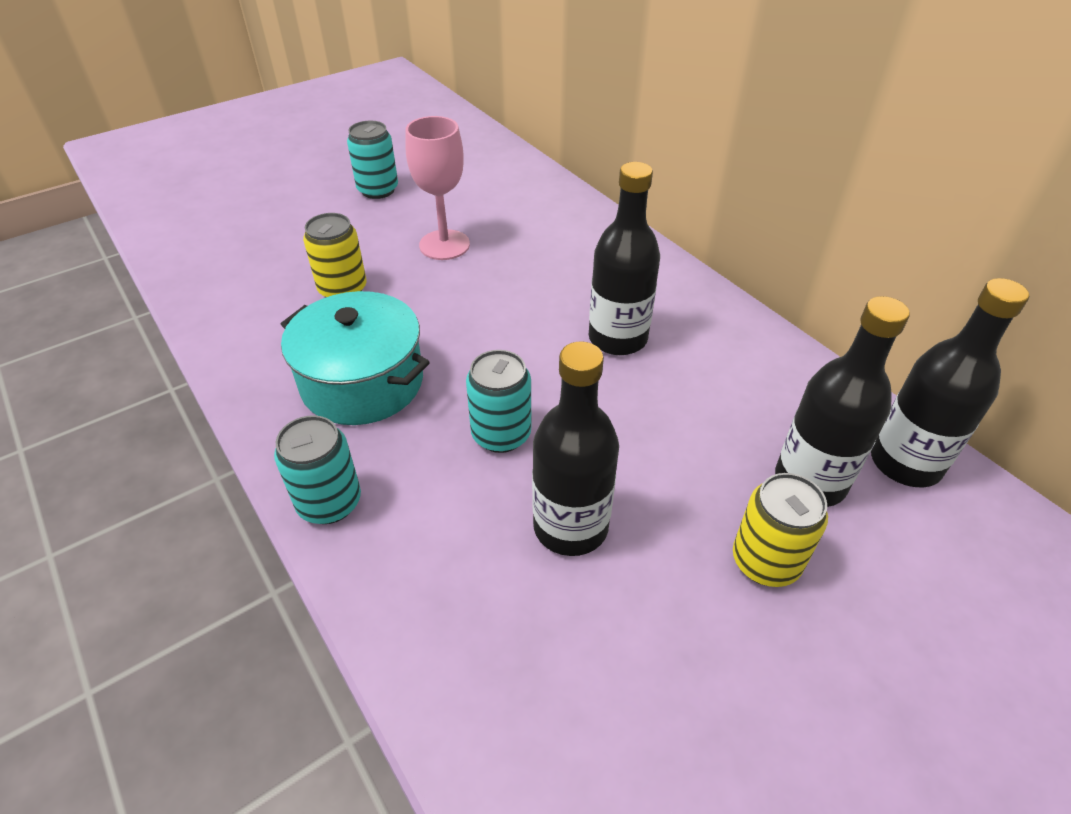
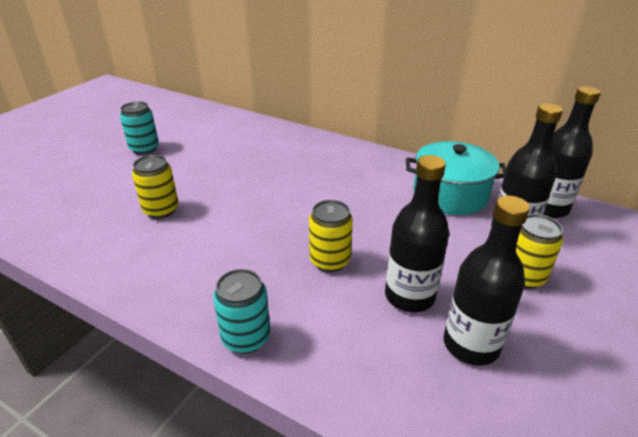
camera: 25 degrees left, 10 degrees down
turquoise pot [281,291,430,425] -> turquoise pot moved to [406,141,506,215]
pink goblet [405,116,470,260] -> none
turquoise can [466,350,531,453] -> yellow can [309,200,353,272]
black bottle [589,162,660,355] -> black bottle moved to [444,195,530,366]

